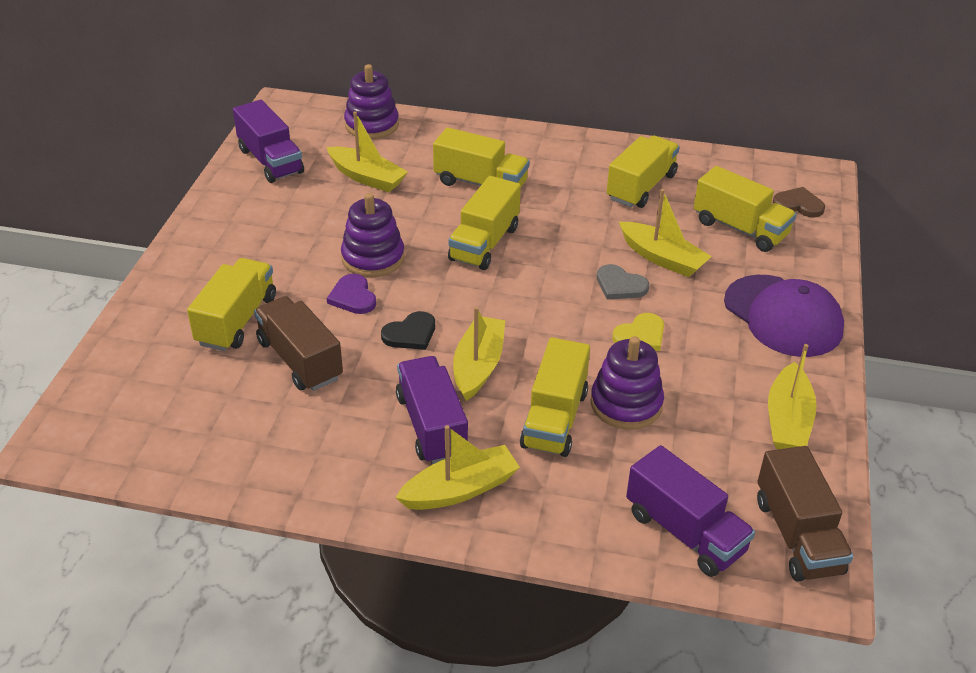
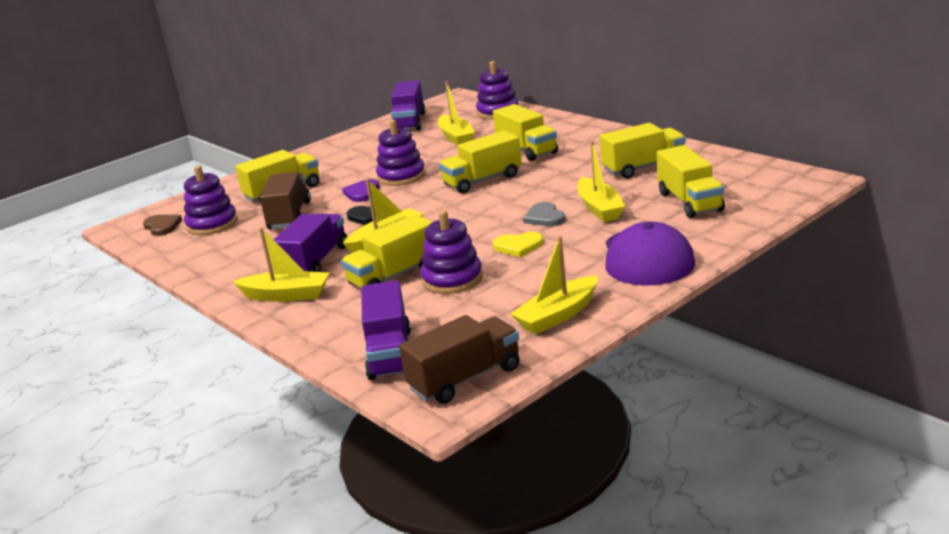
camera: 40 degrees right, 15 degrees down
brown truck [757,446,853,582] -> brown truck turned 150 degrees counterclockwise [399,315,520,404]
brown heart [772,187,825,217] -> brown heart moved to [143,215,182,236]
none -> purple stacking toy [184,166,238,235]

